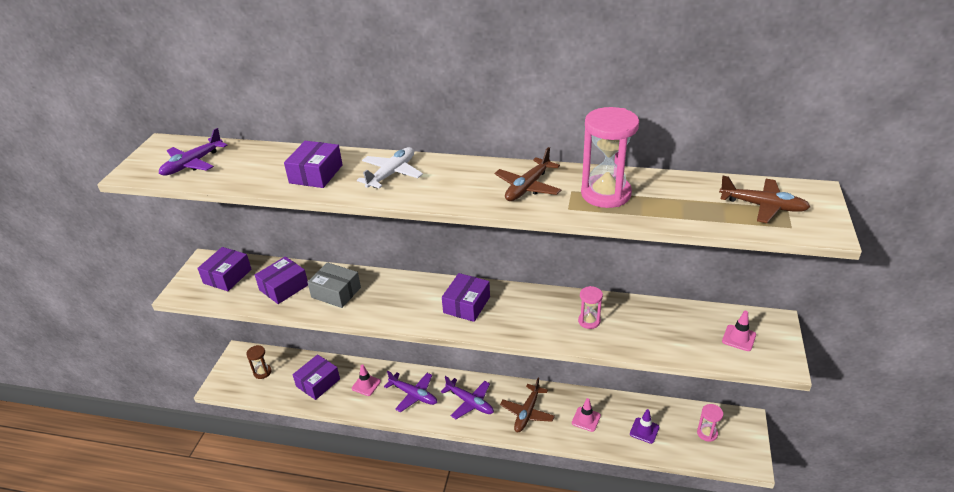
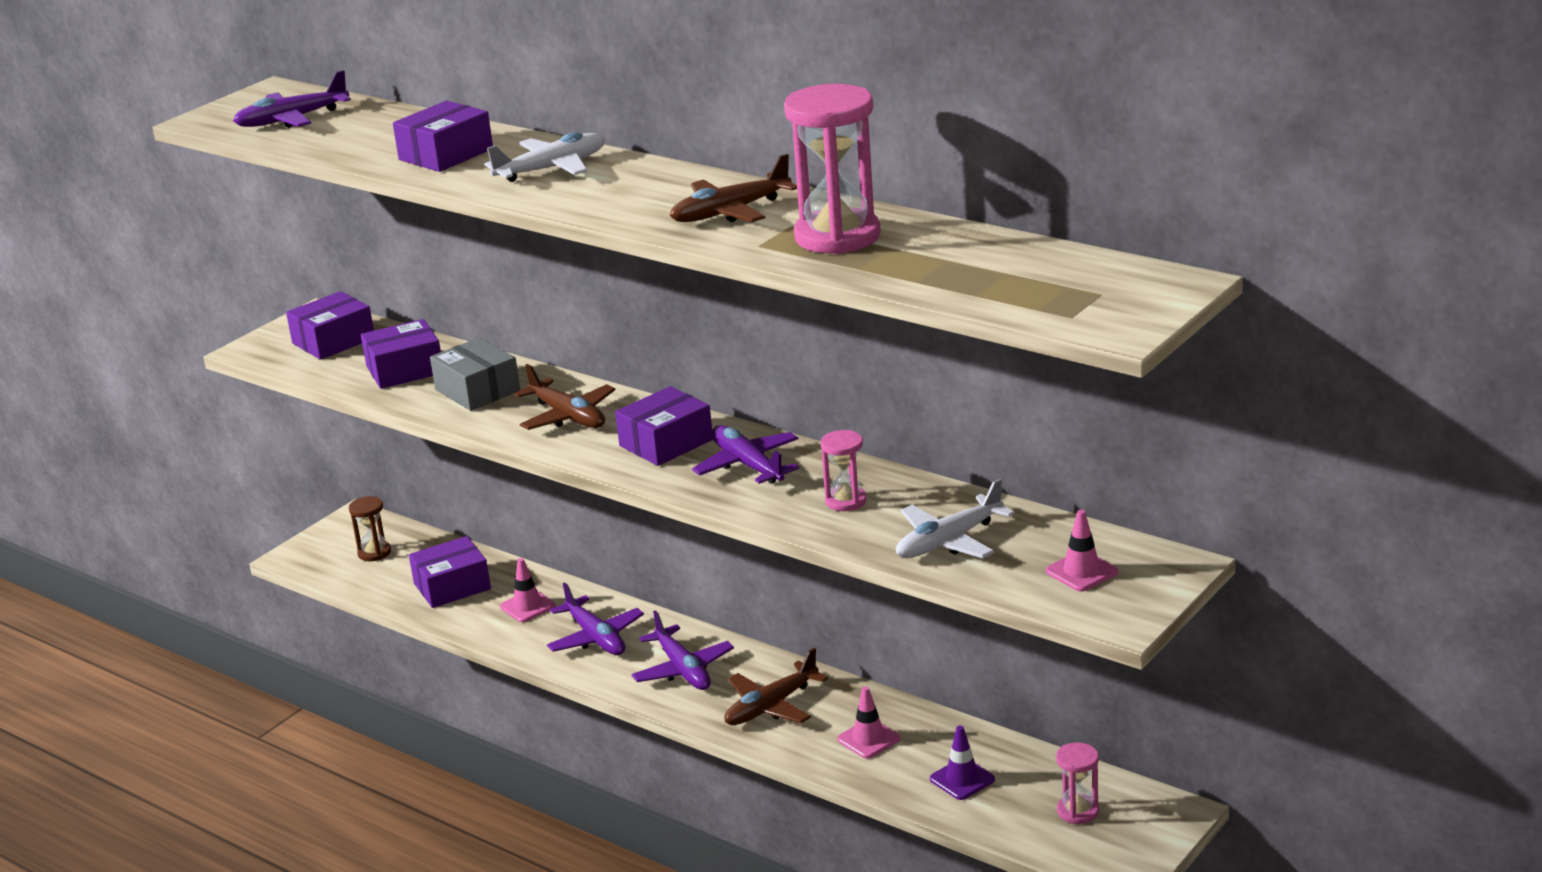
camera: 25 degrees right, 10 degrees down
brown plane [719,176,810,223] -> brown plane moved to [514,364,615,430]
none -> purple plane [692,425,799,484]
none -> white plane [896,479,1015,558]

